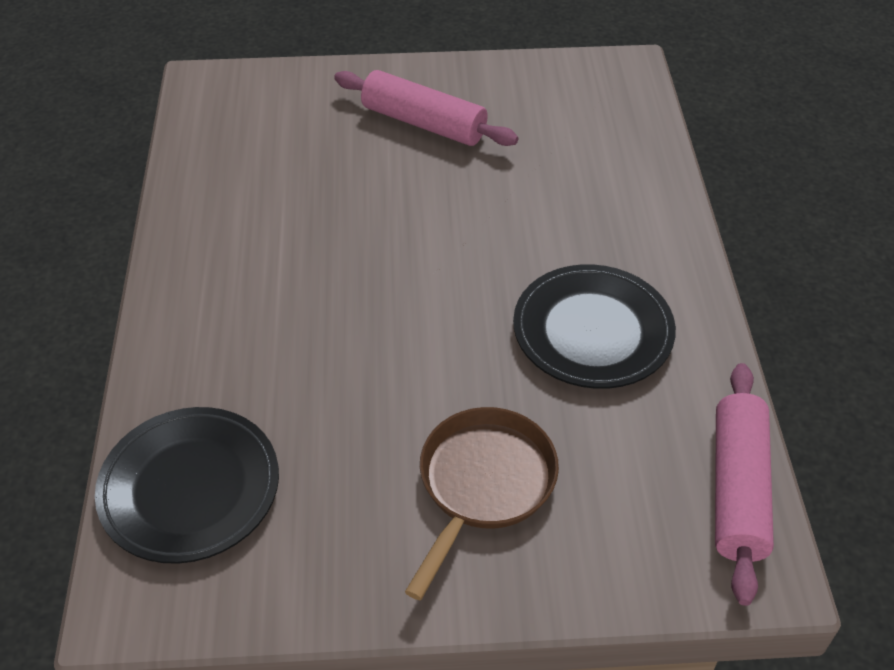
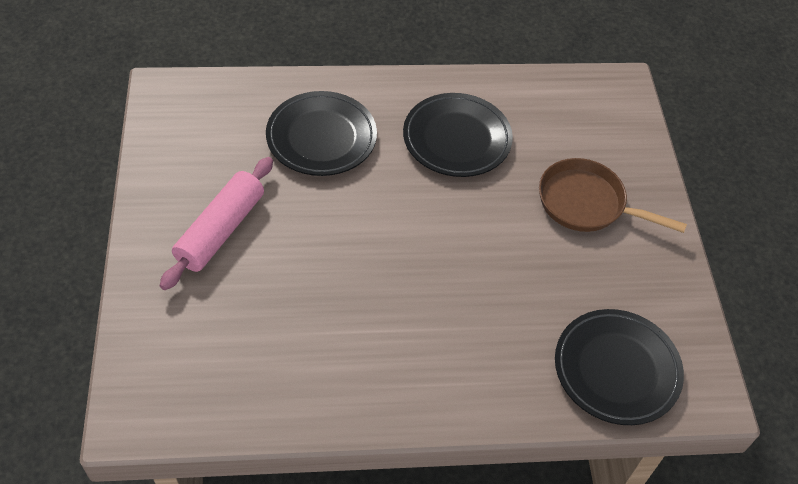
camera: 95 degrees left, 5 degrees up
pink rolling pin [715,363,774,606] -> none
none -> black plate [266,91,377,176]

